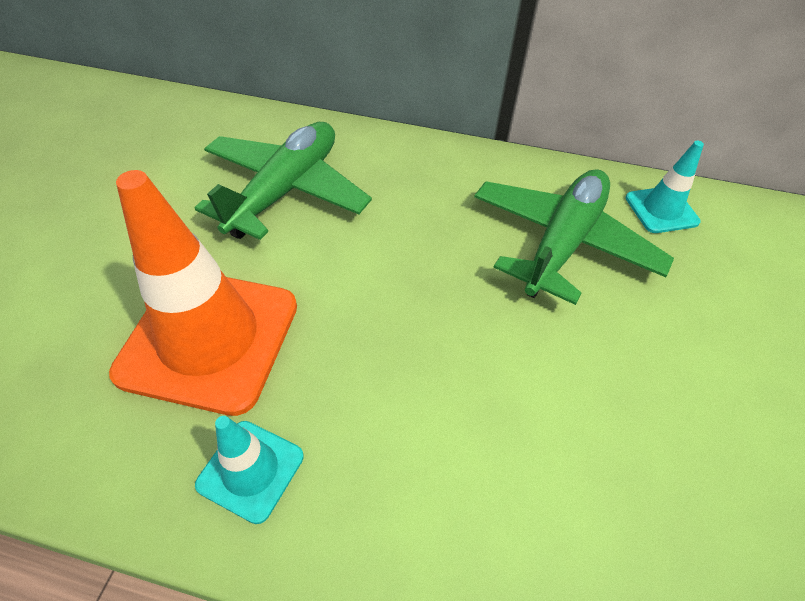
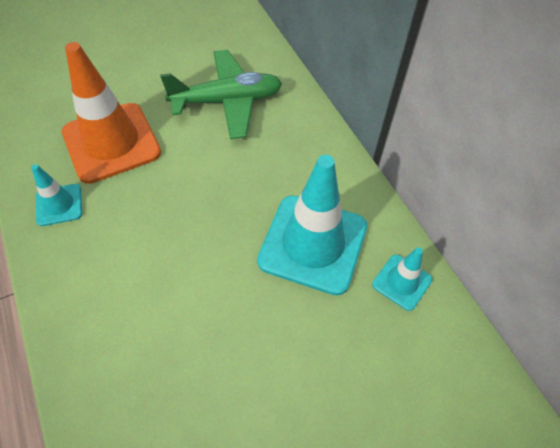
camera: 50 degrees right, 5 degrees up
green plane [474,169,674,305] -> turquoise traffic cone [257,155,367,295]

